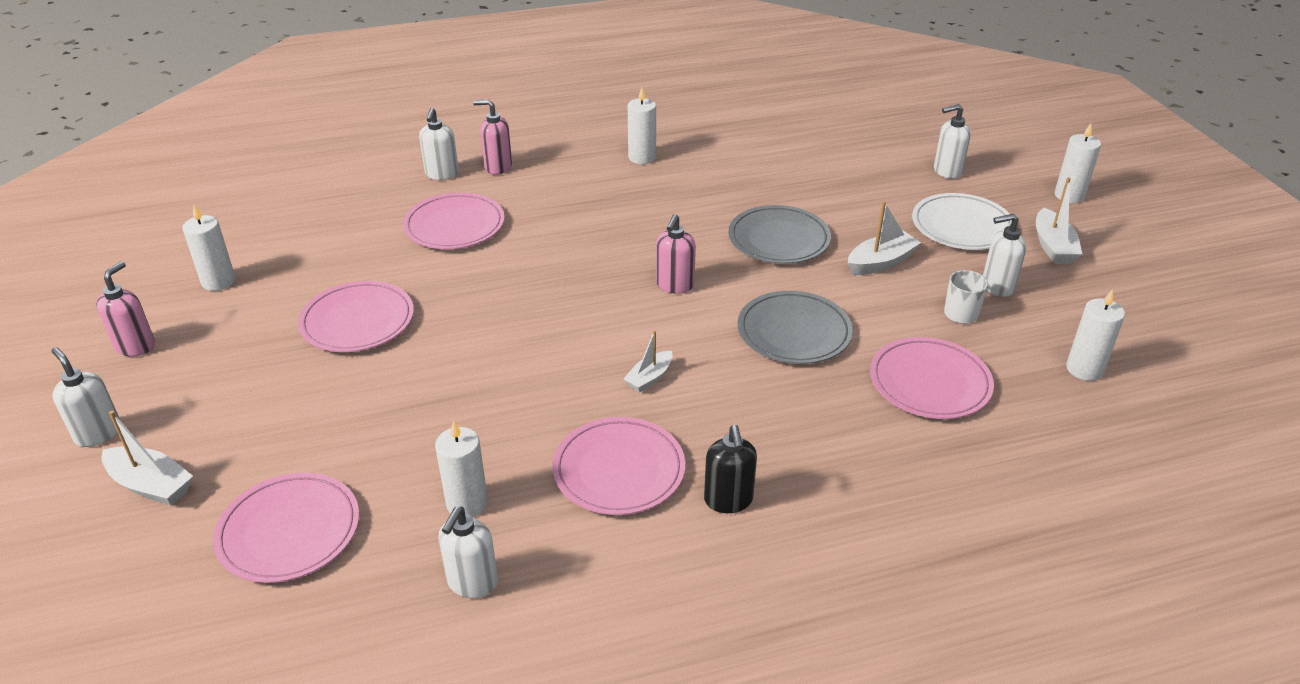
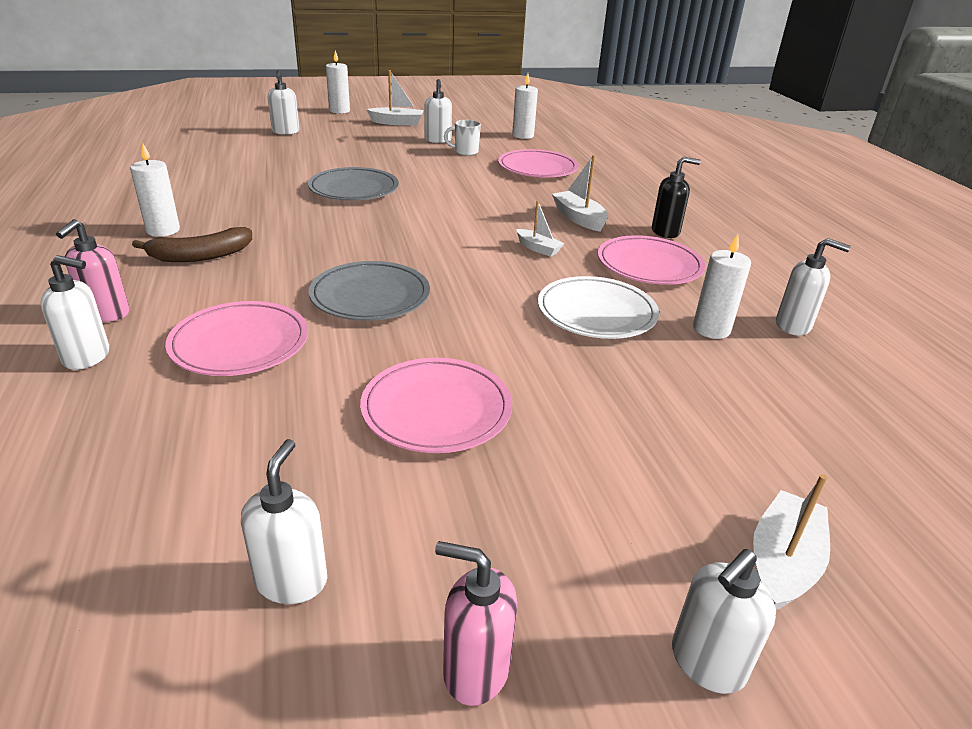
camera: 90 degrees left, 5 degrees down
white candle [183,205,235,291] -> white soap dispenser [241,439,327,604]
pink plate [213,472,359,583] -> none
pink soap dispenser [656,214,696,294] -> none
grey plate [737,291,853,364] -> grey plate moved to [309,261,430,321]
white boat [848,201,921,275] -> white boat moved to [552,155,609,232]
white plate [912,193,1012,250] -> white plate moved to [538,276,659,339]
none -> brown banana [132,227,252,262]

